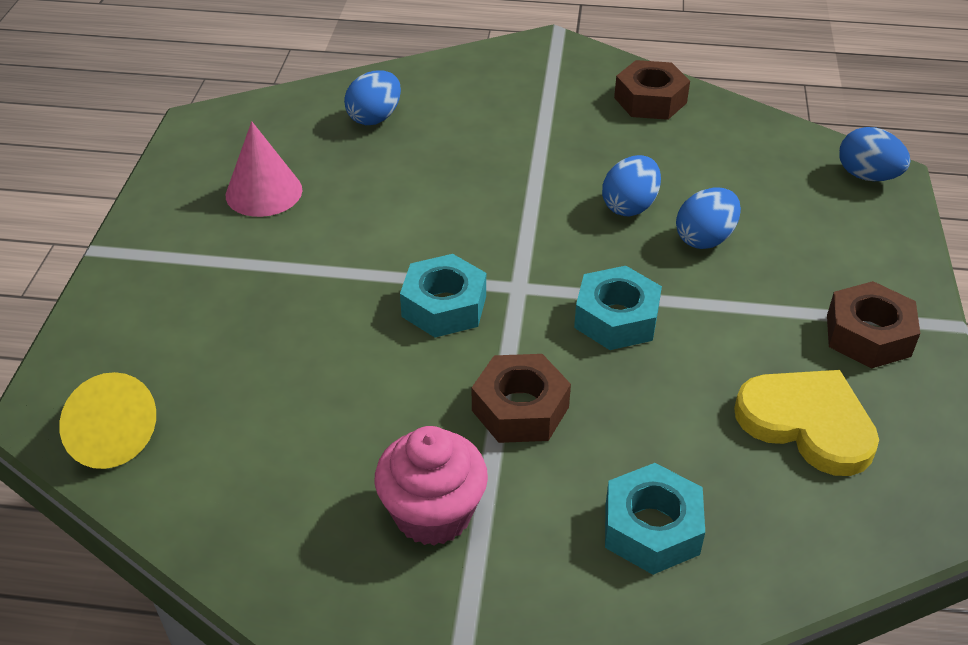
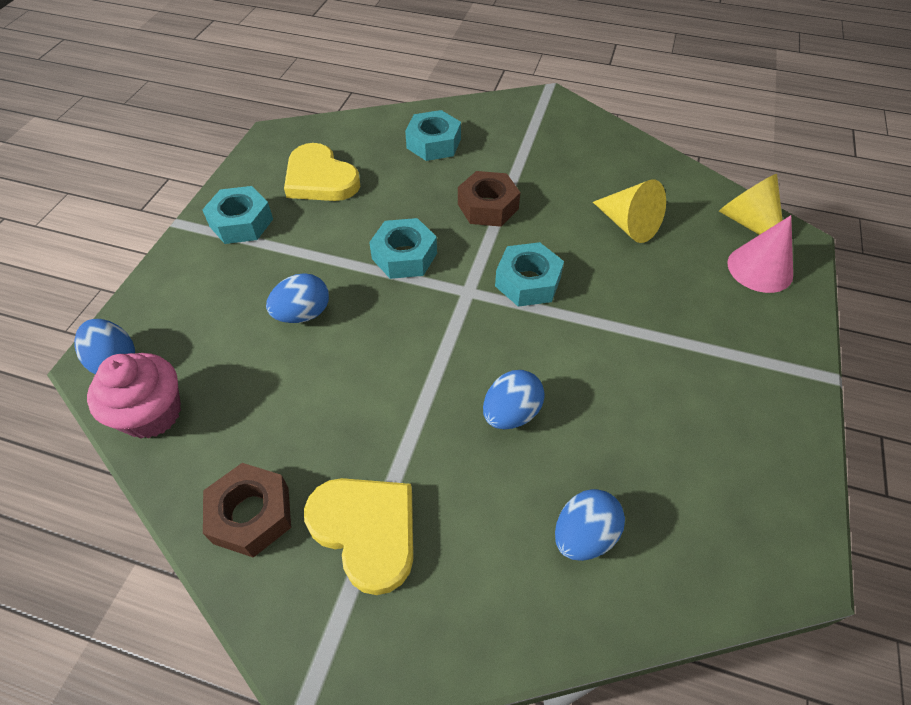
camera: 170 degrees left, 10 degrees up
pink cone [226,121,302,217] -> pink cone moved to [727,215,793,293]
pink cupcake [375,426,488,546] -> pink cupcake moved to [87,353,181,439]
blue egg [602,155,661,216] -> blue egg moved to [483,370,545,430]
brown nut [827,281,920,369] -> turquoise nut [202,186,273,244]
none -> yellow heart [304,478,413,595]
none -> yellow cone [593,180,666,243]

